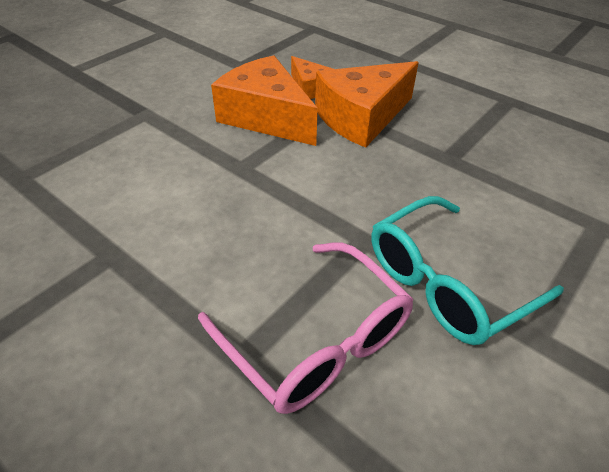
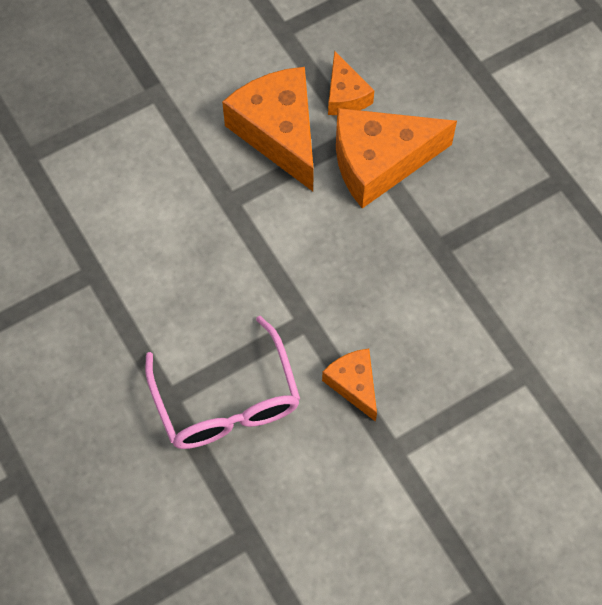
camera: 20 degrees right, 20 degrees up
turquoise glasses [372,196,564,345] -> orange cheese [322,349,377,422]

